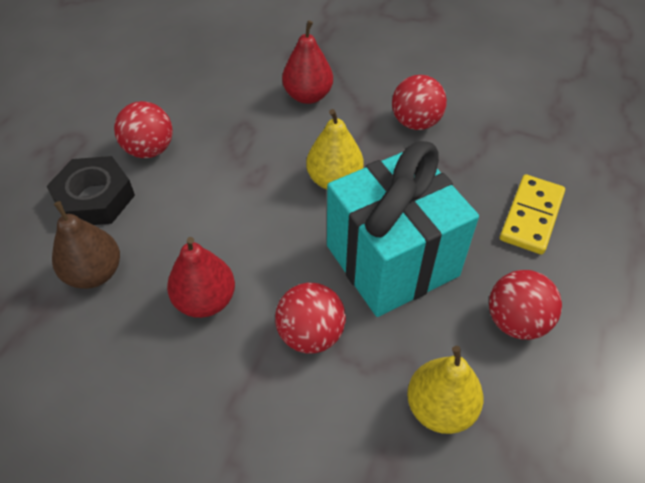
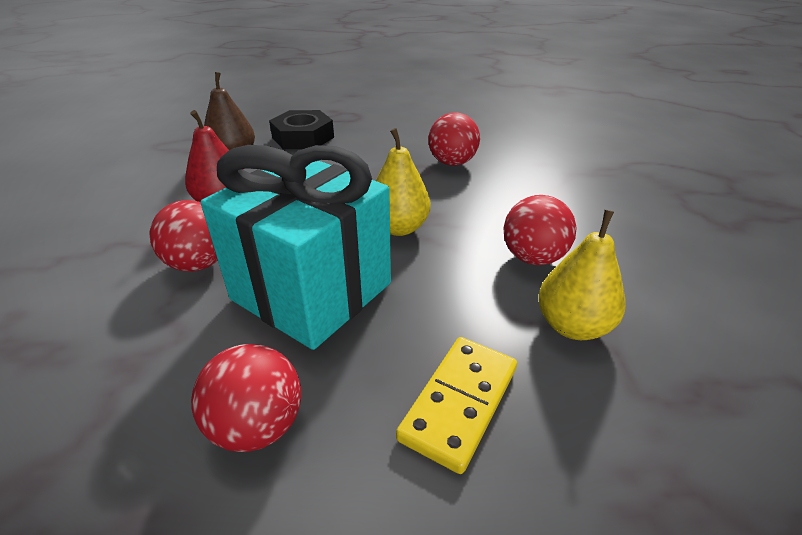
camera: 65 degrees right, 15 degrees down
red ball [114,101,173,158] -> red ball moved to [428,113,480,166]
red pear [282,20,333,104] -> none
yellow pear [407,346,483,434] -> yellow pear moved to [538,210,626,340]
yellow domino [500,174,565,255] -> yellow domino turned 60 degrees counterclockwise [396,337,517,474]

